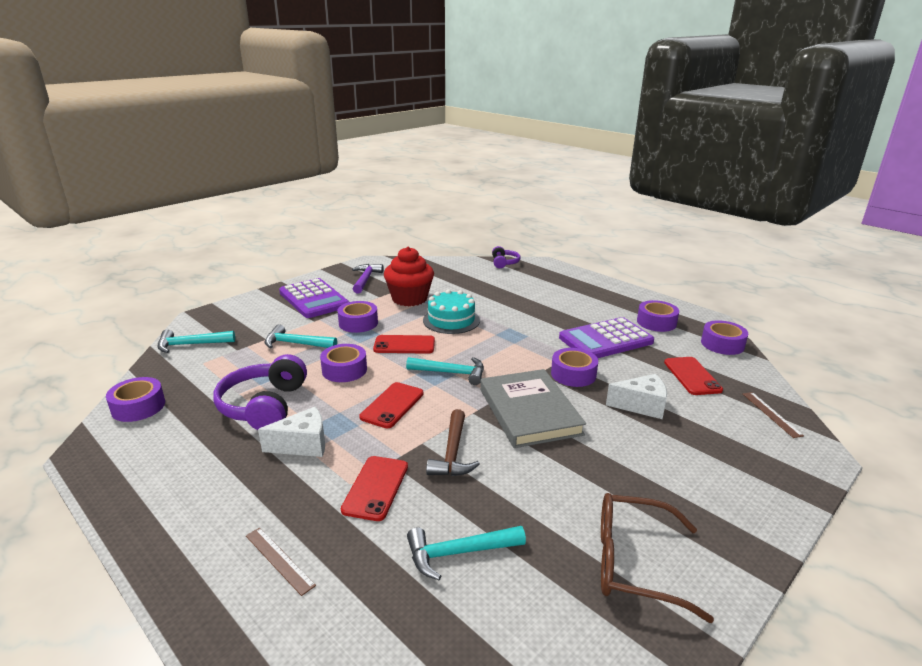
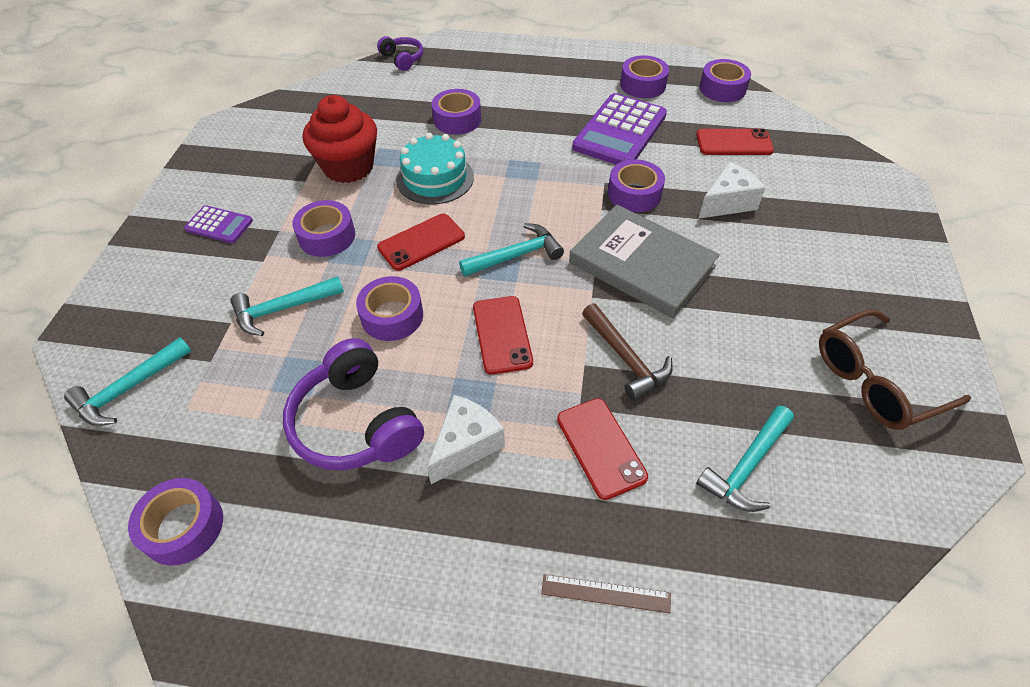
camera: 35 degrees left, 25 degrees up
purple calculator [279,278,349,318] -> purple calculator [184,205,253,243], size x0.52
purple hammer [352,264,384,294] -> none
red phone [664,357,723,395] -> red phone turned 45 degrees counterclockwise [696,128,774,155]
brown ruler [743,392,804,438] -> none
none -> purple tape [431,89,481,135]

